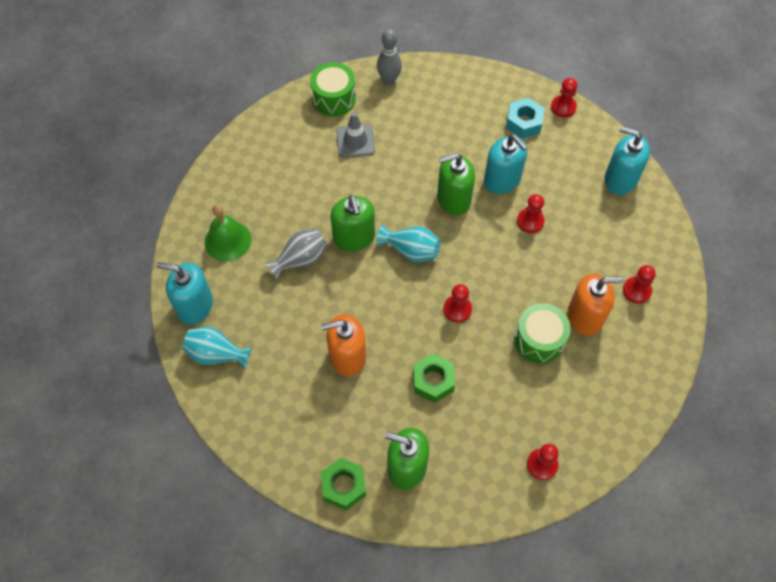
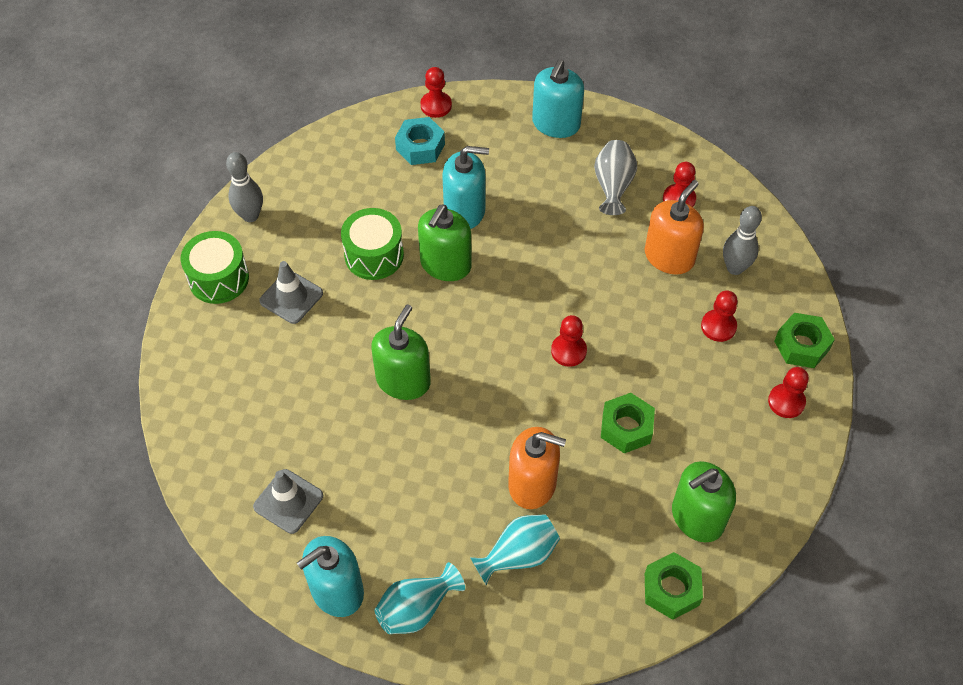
camera: 50 degrees left, 5 degrees down
green bell [205,205,251,261] -> grey traffic cone [253,469,323,534]
grey vase [265,229,327,280] -> grey vase moved to [594,140,637,215]
orange soap dispenser [321,314,366,376] -> orange soap dispenser turned 105 degrees counterclockwise [508,427,566,509]
green soap dispenser [330,195,375,252] -> green soap dispenser turned 90 degrees counterclockwise [371,305,431,400]
turquoise vase [377,225,441,262] -> turquoise vase moved to [470,514,560,585]
green drum [514,303,571,364] -> green drum moved to [341,208,404,280]
red pawn [517,194,545,233] -> red pawn moved to [701,291,738,342]
turquoise soap dispenser [604,126,650,195] -> turquoise soap dispenser turned 45 degrees counterclockwise [532,59,584,138]
none -> grey bowling pin [723,206,762,275]
none -> green nut [774,313,835,368]

